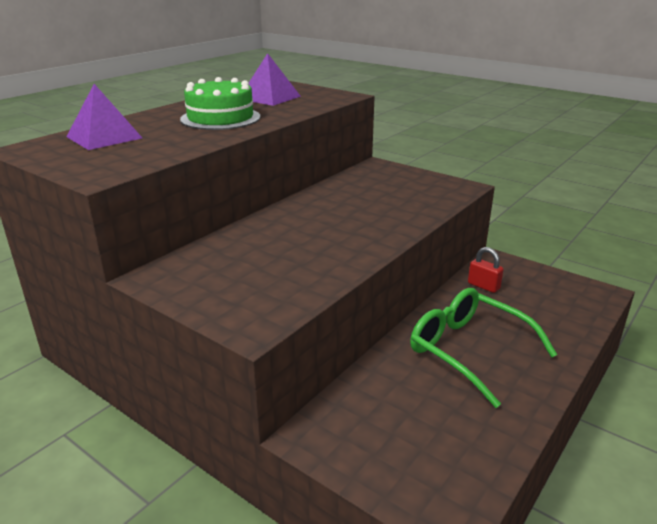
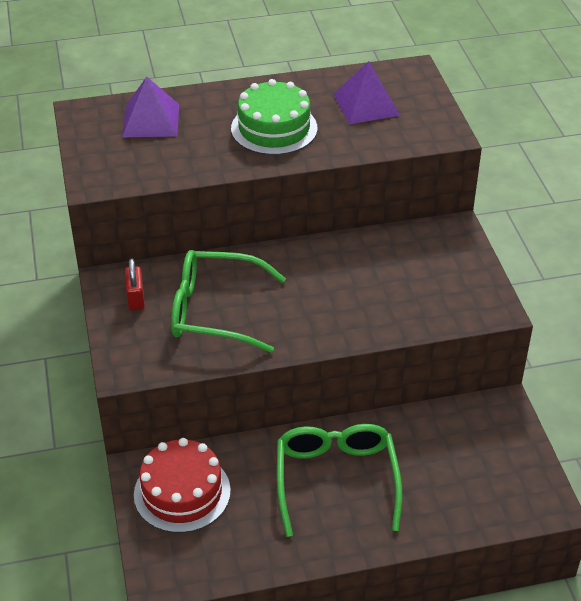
camera: 40 degrees right, 15 degrees up
red padlock [468,247,504,293] -> red padlock moved to [125,259,145,311]
none -> red cake [134,438,231,533]
none -> green glasses [171,250,286,353]

